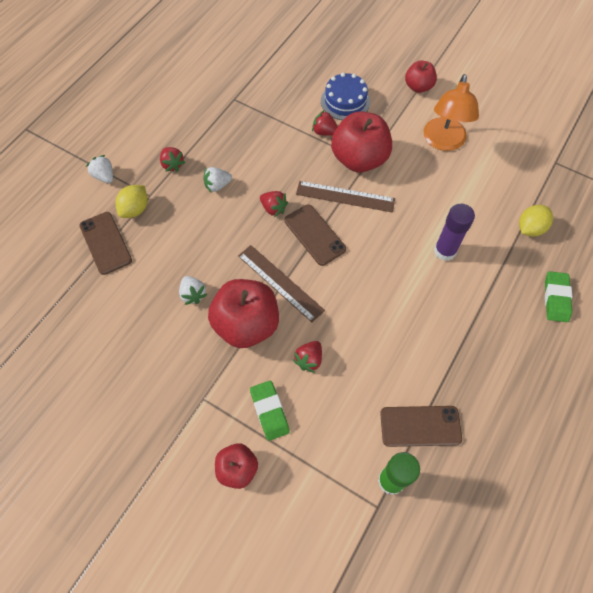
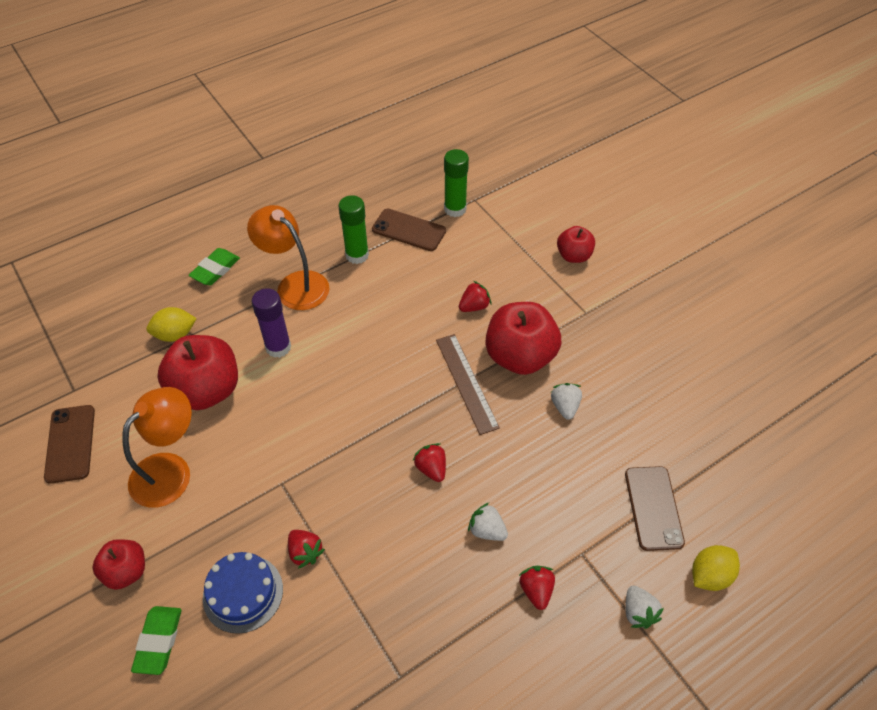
camera: 155 degrees left, 10 degrees down
yellow lemon [115,185,148,218] -> yellow lemon moved to [692,545,740,591]
white strawberry [203,167,232,192] -> white strawberry turned 150 degrees counterclockwise [468,503,508,541]
green eraser [250,380,290,441] -> green eraser moved to [131,606,182,675]
brown phone [284,205,346,266] -> brown phone moved to [44,405,95,484]
brown ruler [296,181,395,212] -> none
red apple [331,111,392,172] -> red apple moved to [157,335,238,410]
none -> orange lamp [247,205,330,310]
none -> green glue stick [338,195,369,264]

